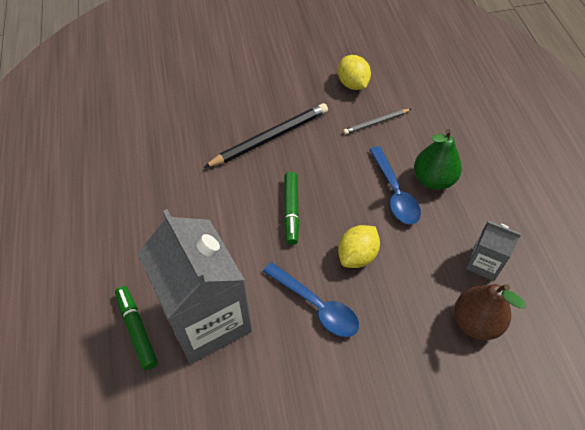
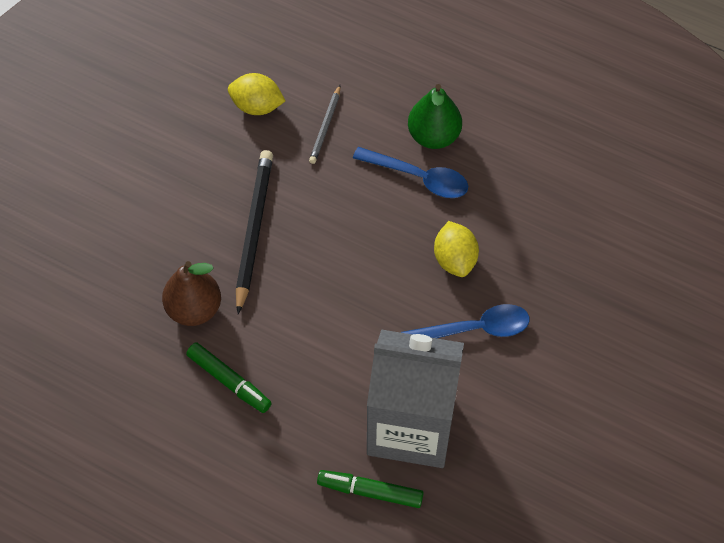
camera: 50 degrees left, 5 degrees up
green marker [284,172,299,245] -> green marker moved to [186,342,271,413]
brown pear [454,284,526,340] -> brown pear moved to [162,261,221,326]
grey carton [466,221,521,281] -> none

